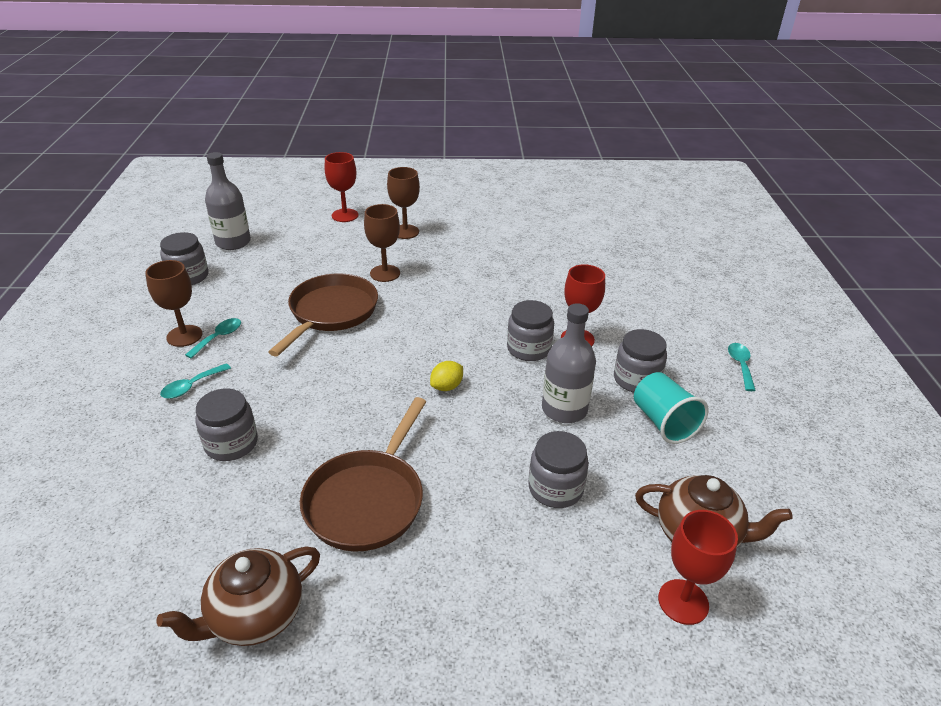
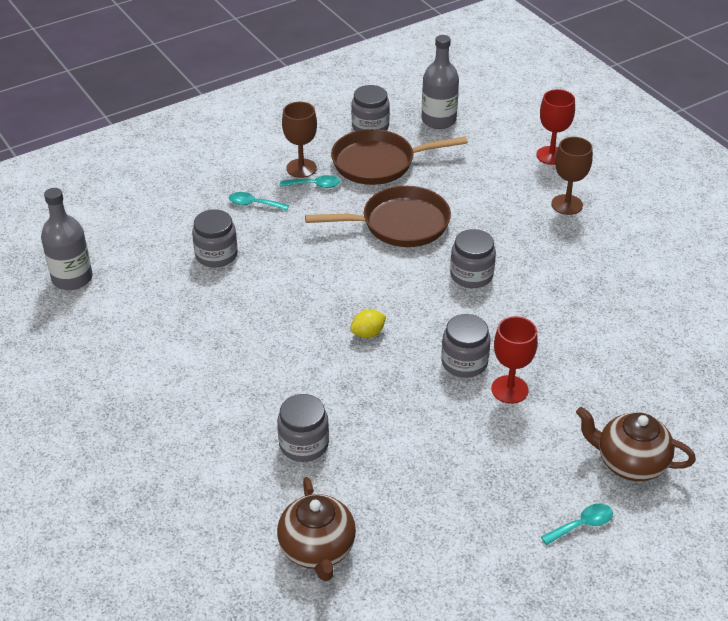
camera: 60 degrees right, 5 degrees up
brown teapot [156,546,320,646] -> brown teapot moved to [576,407,696,481]
brown pan [300,397,426,552] -> brown pan moved to [331,129,468,185]
brown goblet [364,204,400,282] -> none
yellow lemon [430,361,463,391] -> yellow lemon turned 45 degrees counterclockwise [351,309,386,338]
grey bottle [542,303,596,423] -> grey bottle moved to [41,188,93,290]
grey jar [614,329,667,393] -> grey jar moved to [450,229,496,288]
turquoise cup [634,372,709,444] -> none
red goblet [658,510,738,625] -> none

